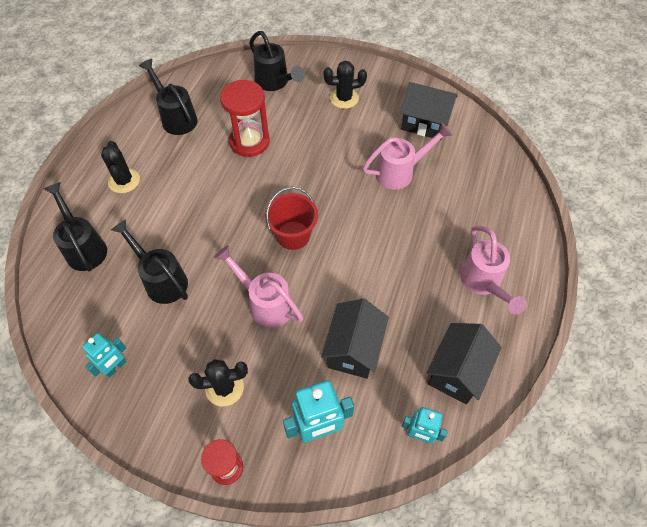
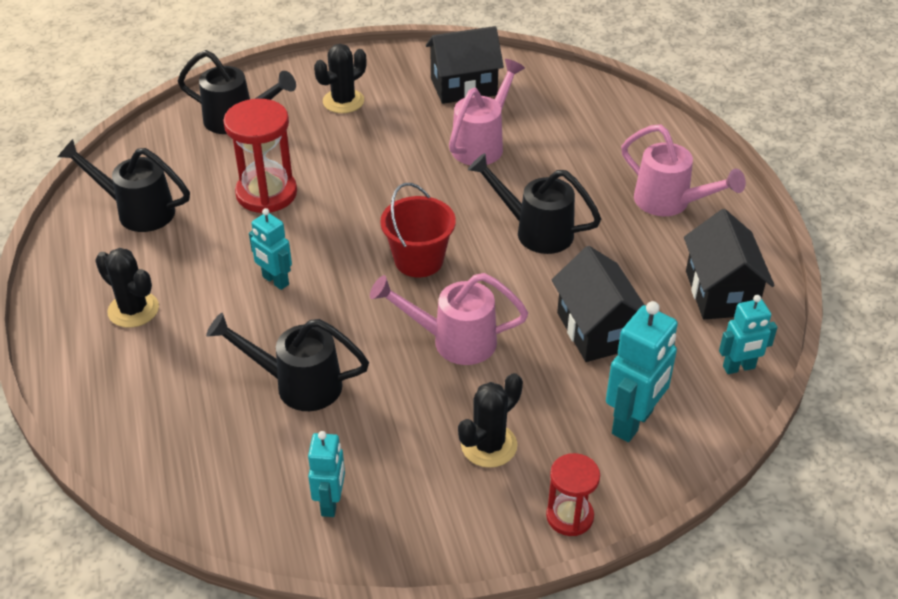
camera: 35 degrees left, 15 degrees down
black watering can [44,182,107,272] -> black watering can moved to [468,153,601,254]
none -> turquoise robot [249,208,292,290]

